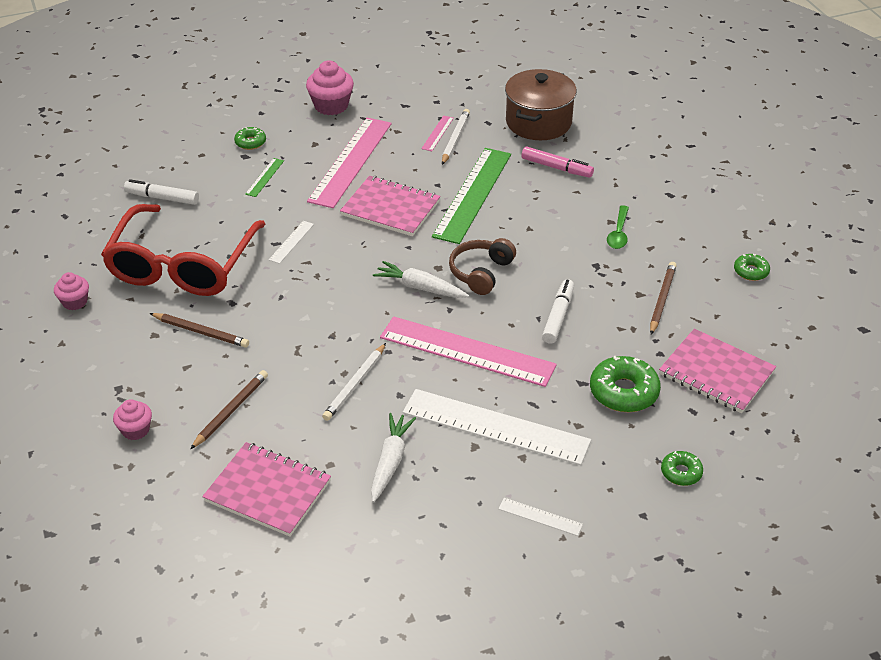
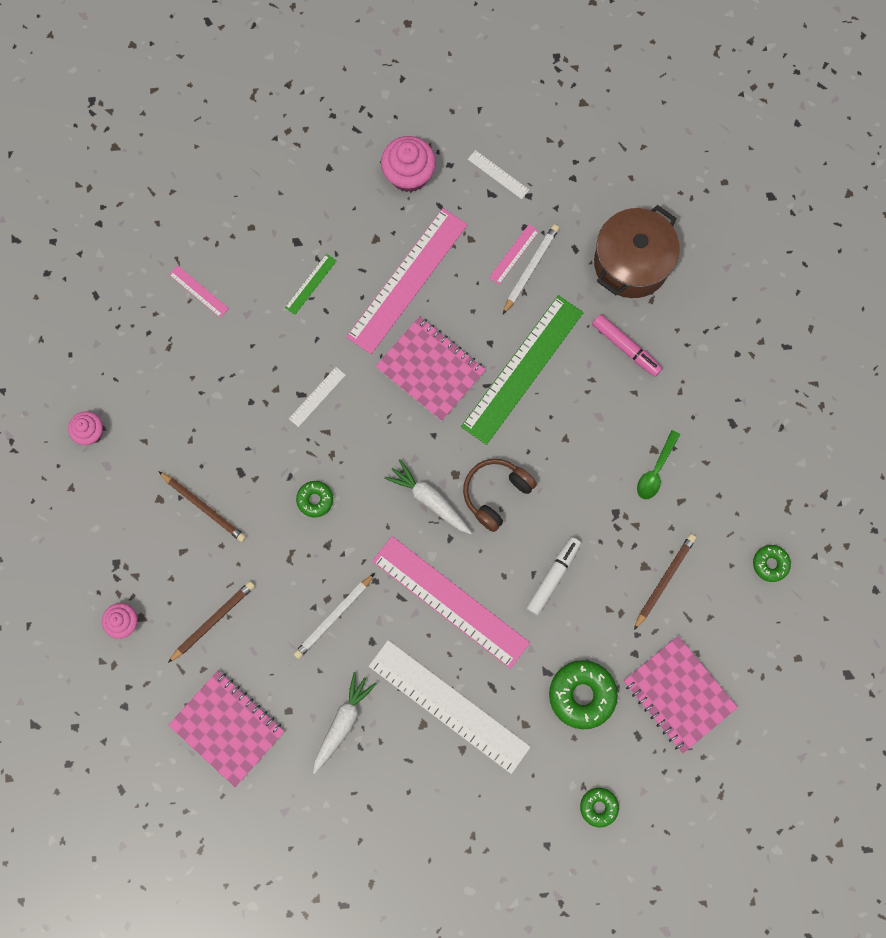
camera: 15 degrees right, 35 degrees up
red glasses [101,204,265,296] -> none
white marker [124,179,199,205] -> pink ruler [169,265,229,318]
green donut [234,127,266,150] -> green donut moved to [296,481,333,518]
white ruler [499,498,583,536] -> white ruler moved to [468,150,529,199]

